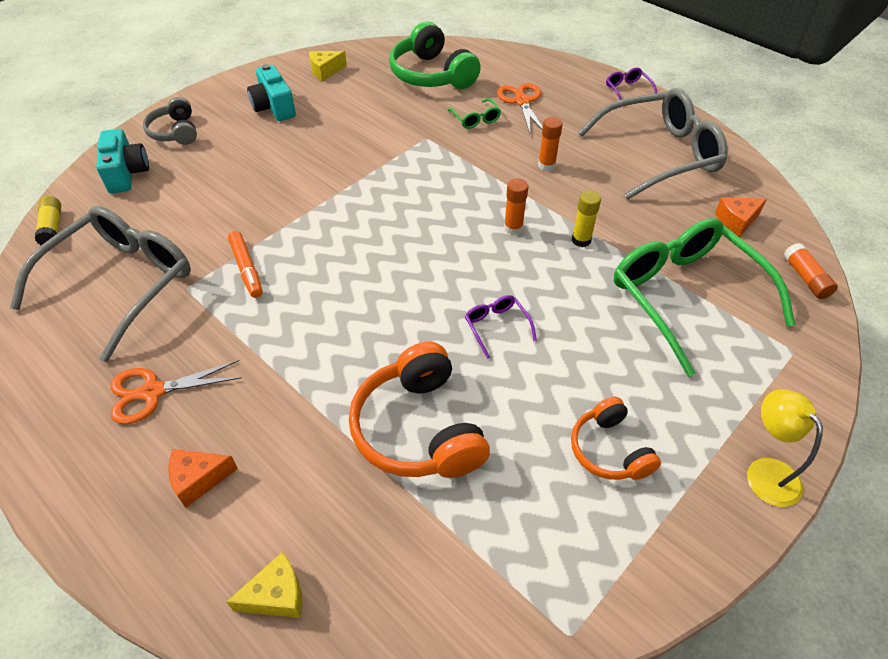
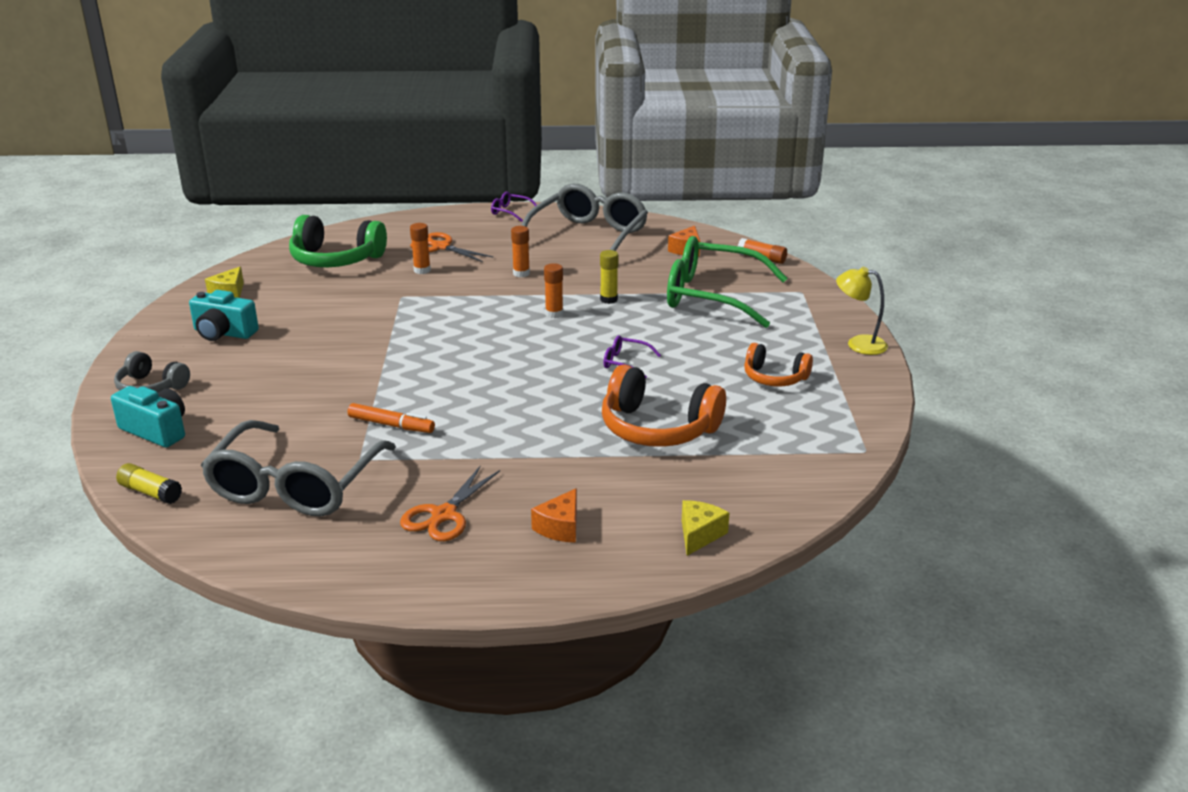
camera: 45 degrees left, 20 degrees down
grey glasses [10,206,191,362] -> grey glasses turned 150 degrees counterclockwise [201,420,396,516]
green glasses [447,98,501,129] -> orange glue stick [410,223,431,274]

